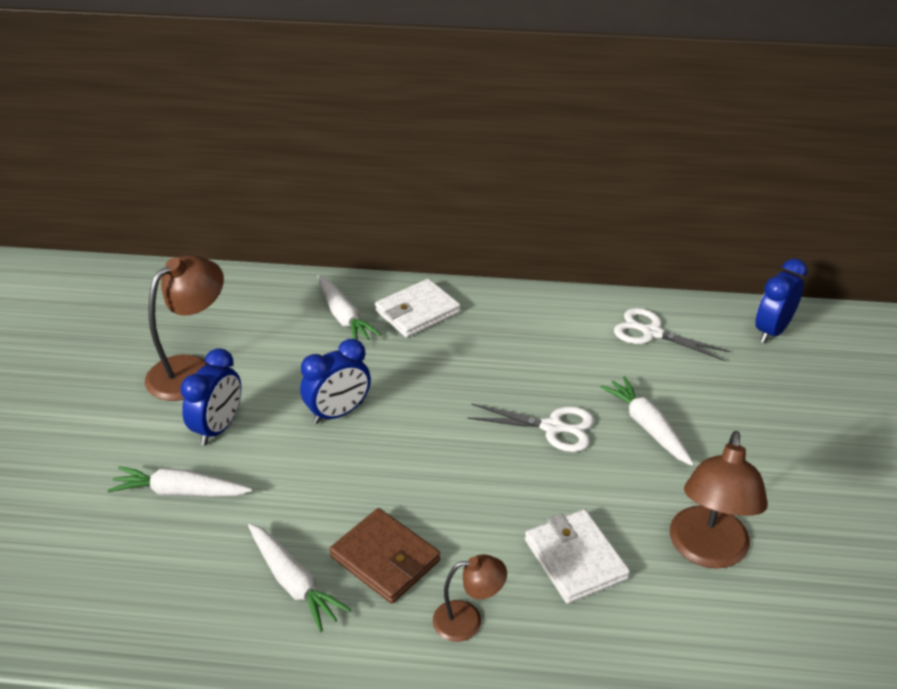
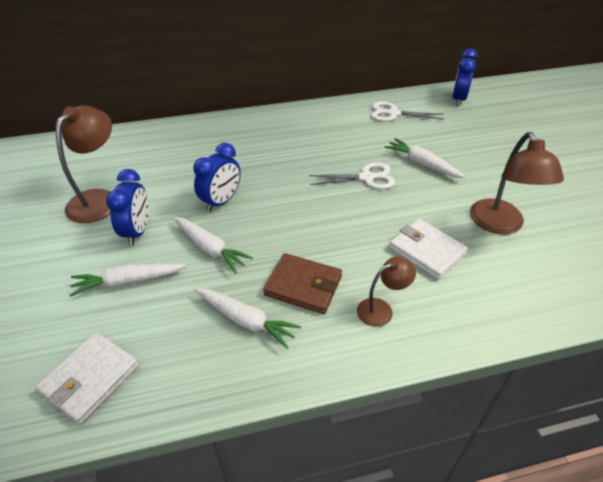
camera: 20 degrees left, 5 degrees up
white carrot [317,275,381,340] -> white carrot moved to [173,217,253,273]
white wallet [375,279,460,338] -> white wallet moved to [35,332,139,424]

